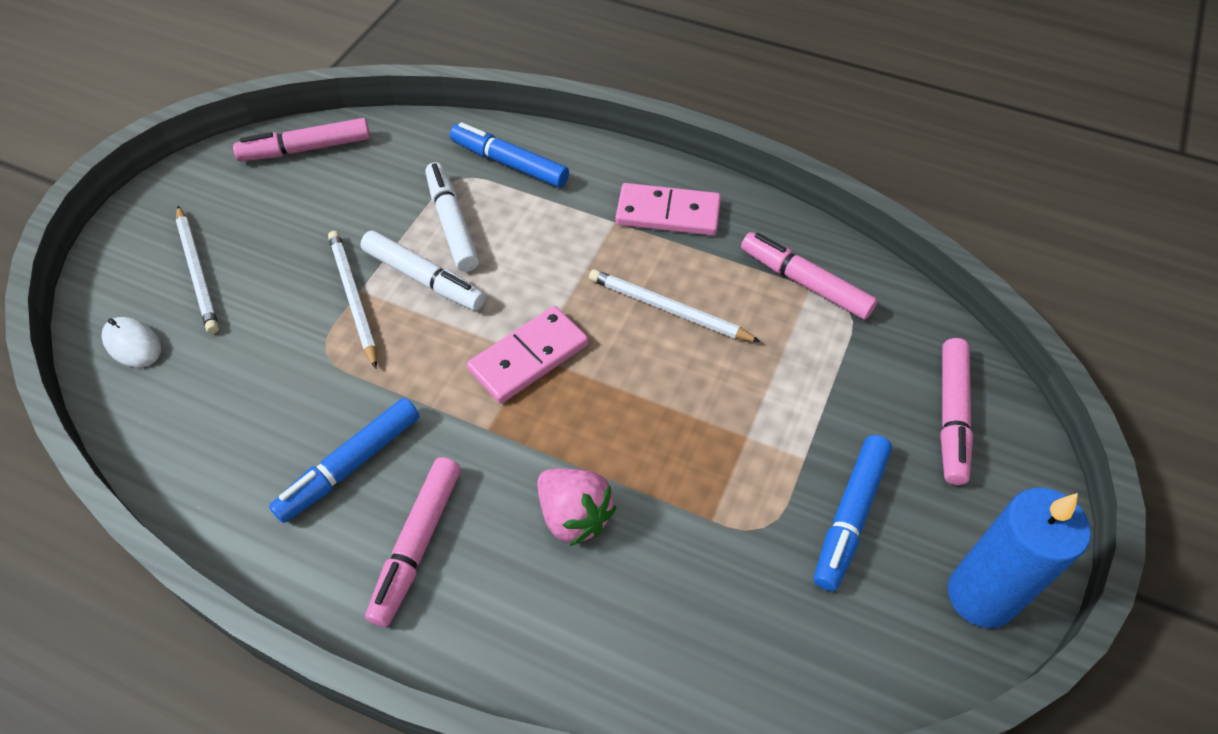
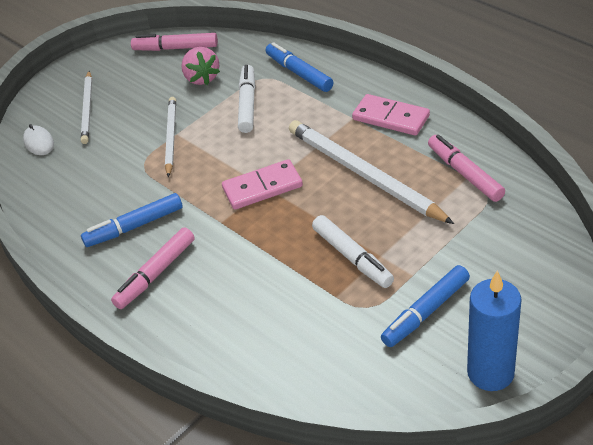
camera: 25 degrees right, 10 degrees down
white marker [360,231,485,311] -> white marker moved to [312,215,394,288]
pink strawberry [537,468,617,546] -> pink strawberry moved to [181,47,220,85]
white pencil [589,269,761,342] -> white pencil [289,120,454,224], size x1.72
pink marker [940,338,973,485] -> none

